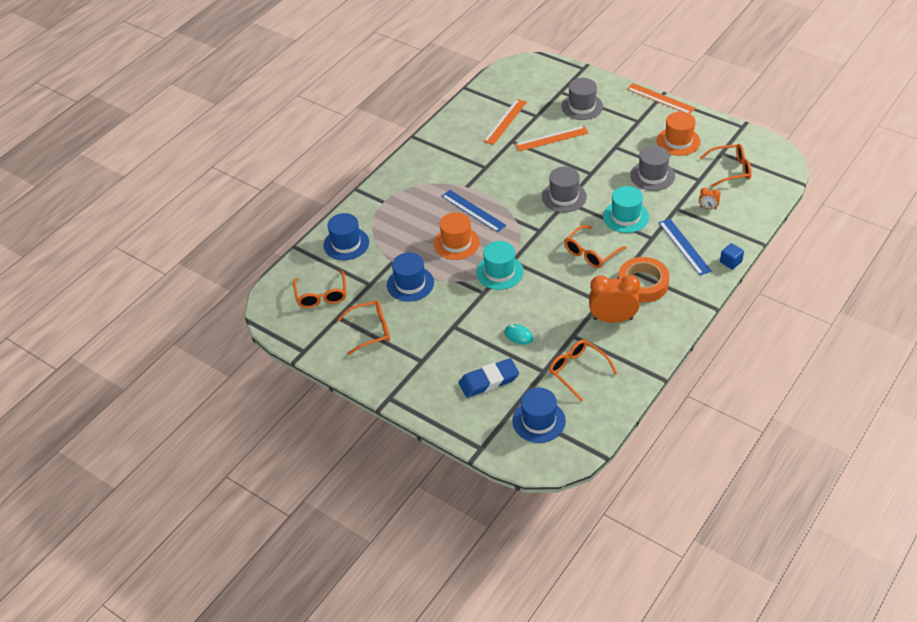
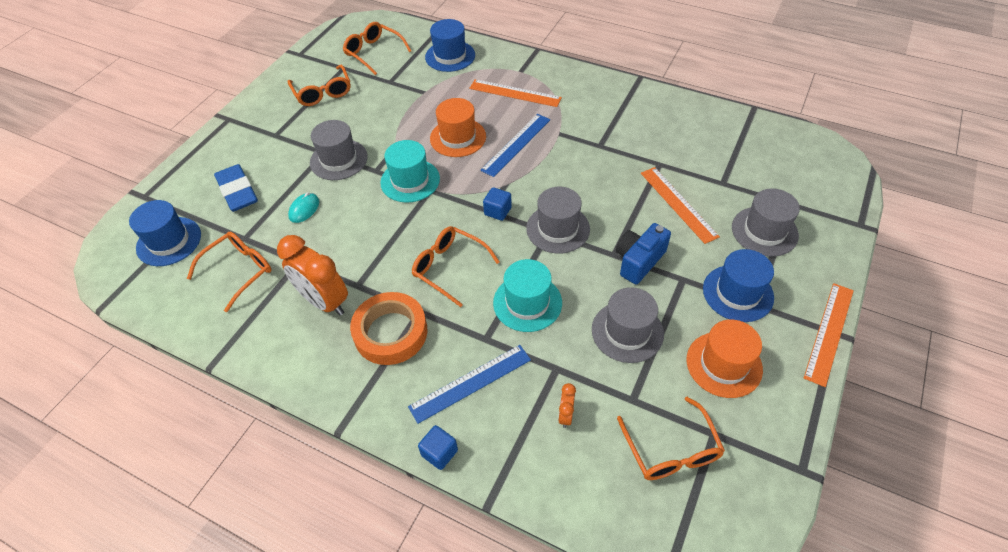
camera: 80 degrees right, 5 degrees up
orange glasses [293,271,347,308] -> orange glasses turned 60 degrees clockwise [343,22,411,75]
blue hat [387,252,434,301] -> blue hat moved to [703,249,774,322]
orange ruler [483,99,527,145] -> orange ruler moved to [469,79,562,107]
orange clock [589,275,640,323] -> orange clock turned 135 degrees clockwise [277,235,348,315]
none -> grey hat [310,120,368,180]
none -> blue cube [483,187,512,221]
none -> blue camera [616,223,671,284]

